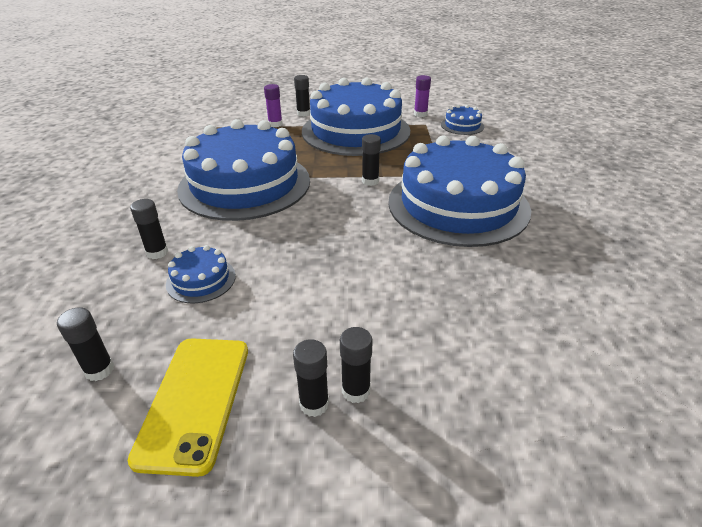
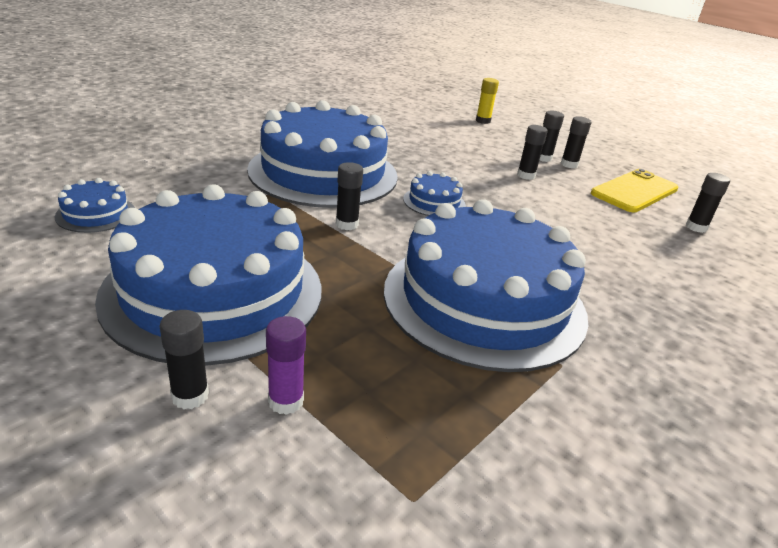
camera: 140 degrees left, 5 degrees down
black glue stick [130,199,168,259] -> black glue stick moved to [517,125,548,180]
blue cake [166,245,236,304] -> blue cake moved to [403,171,466,216]
purple glue stick [414,75,431,117] -> none
none -> yellow glue stick [476,78,499,124]

